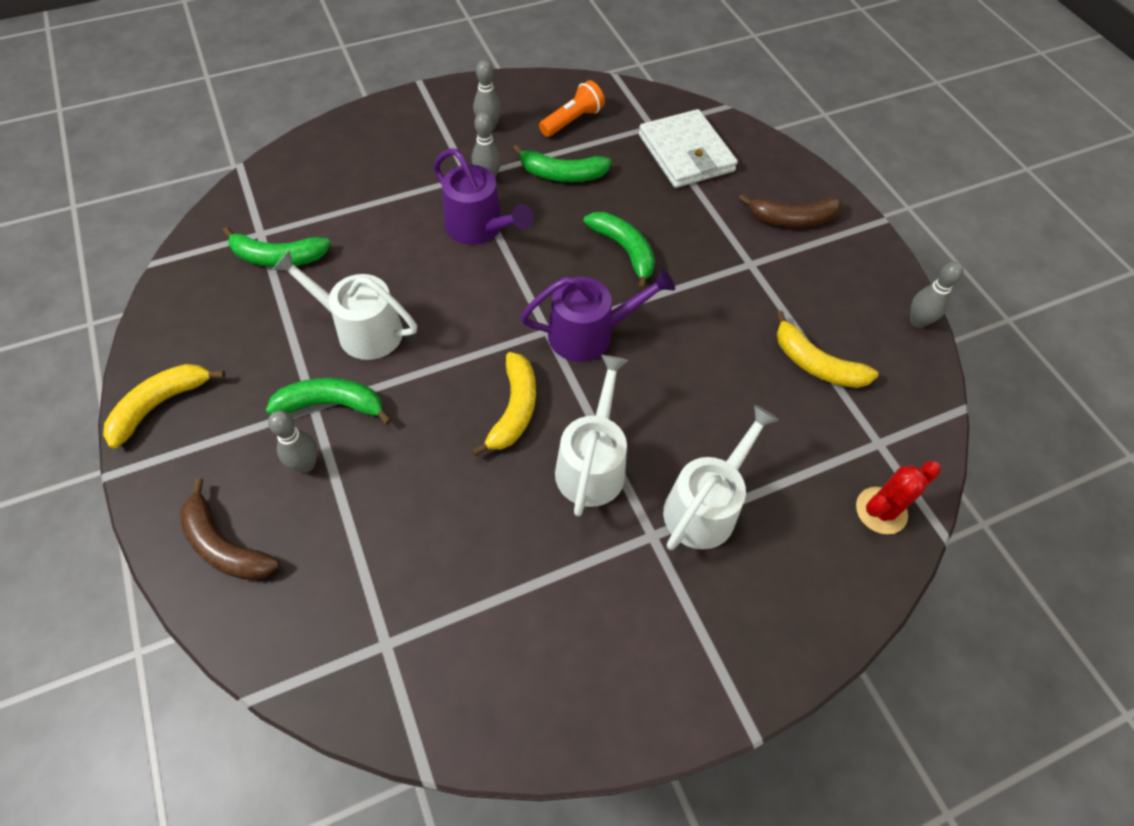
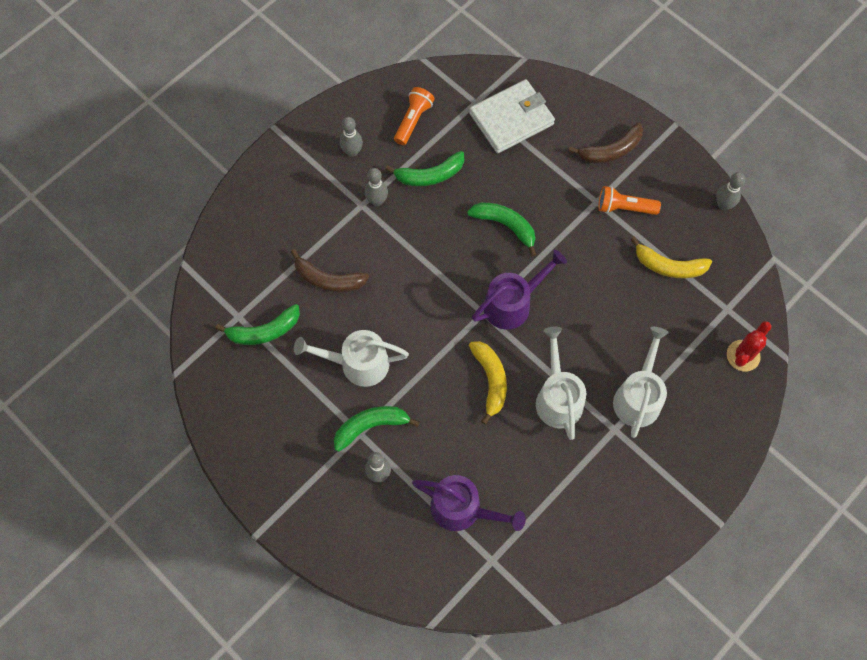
camera: 20 degrees left, 10 degrees up
yellow banana [103,364,225,448] -> none
brown banana [179,478,280,580] -> brown banana moved to [291,249,369,292]
purple watering can [433,148,533,245] -> purple watering can moved to [412,475,526,531]
white wallet [639,109,738,188] -> white wallet turned 75 degrees counterclockwise [469,79,555,153]
none -> orange flashlight [598,186,661,215]

